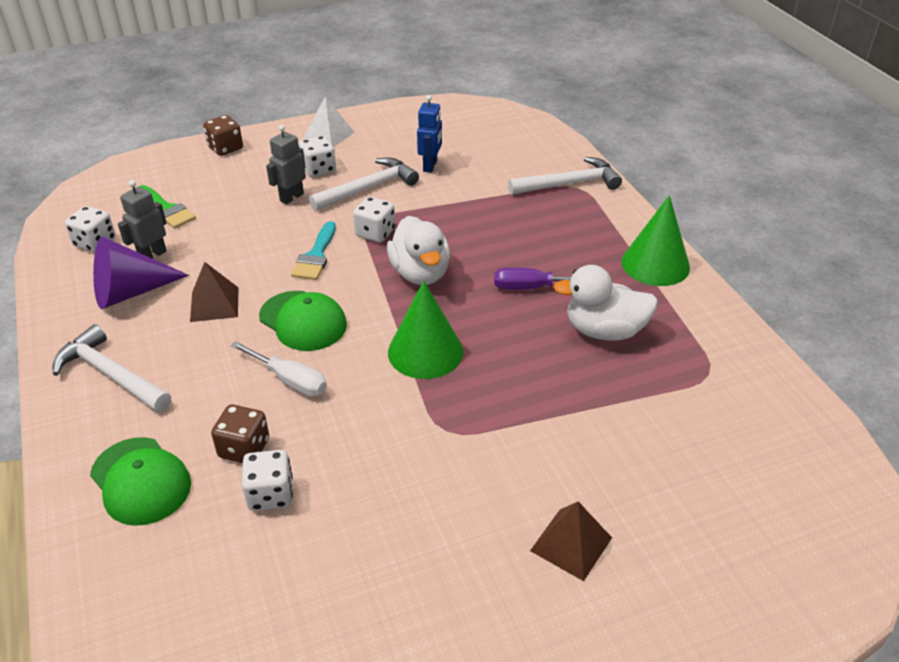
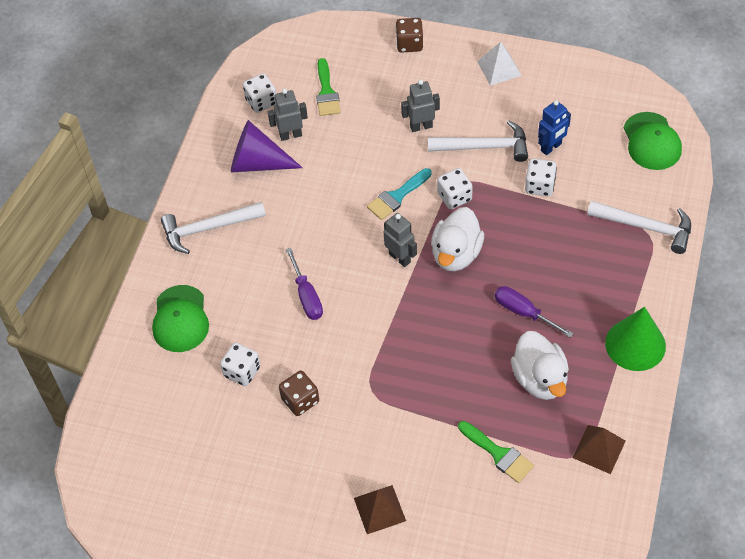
camera: 40 degrees right, 15 degrees up
white hammer [53,324,171,412] -> white hammer turned 90 degrees counterclockwise [161,202,266,254]
brown pyramid [190,262,238,322] -> brown pyramid moved to [573,425,626,474]
brown dice [211,404,269,463] -> brown dice moved to [279,371,319,416]
white screwdriver [231,341,327,397] -> purple screwdriver [286,248,323,320]
green cap [259,291,347,351] -> green cap moved to [624,112,682,170]
white dice [299,136,336,177] -> white dice moved to [525,158,557,196]
green cone [388,281,463,379] -> none
white duck [553,265,658,341] -> white duck turned 150 degrees counterclockwise [511,331,569,400]
none -> grey robot [384,213,417,267]
none -> green brush [458,421,534,483]

